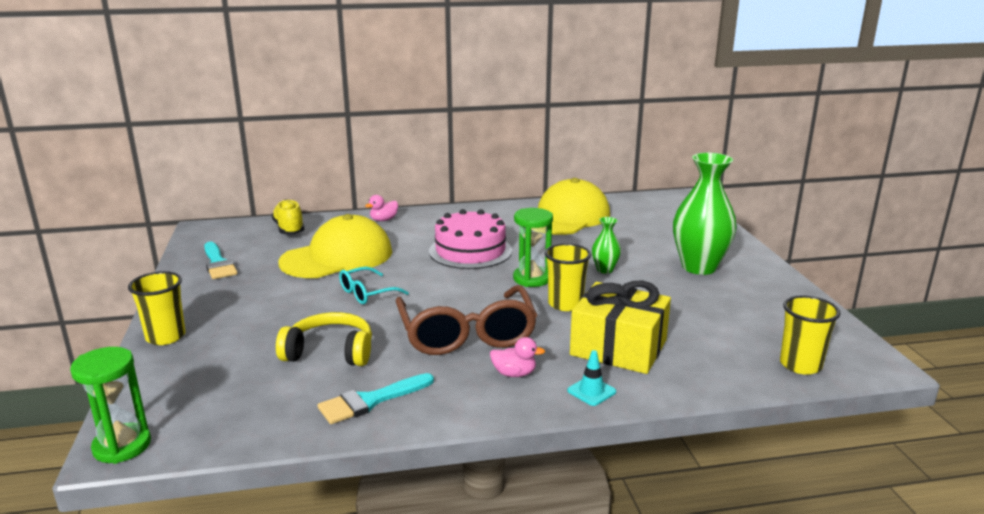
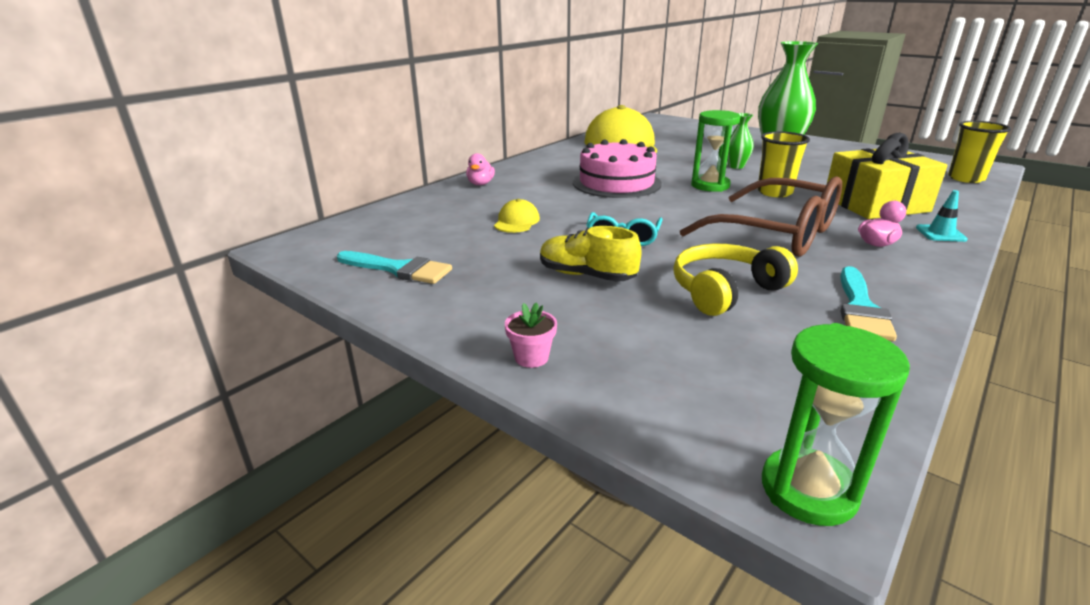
camera: 40 degrees left, 5 degrees up
yellow cup [128,271,186,345] -> pink flower pot [505,302,557,368]
yellow shoe [272,199,305,234] -> yellow shoe moved to [540,226,642,282]
yellow cap [278,214,392,278] -> yellow cap [494,199,540,233], size x0.41

